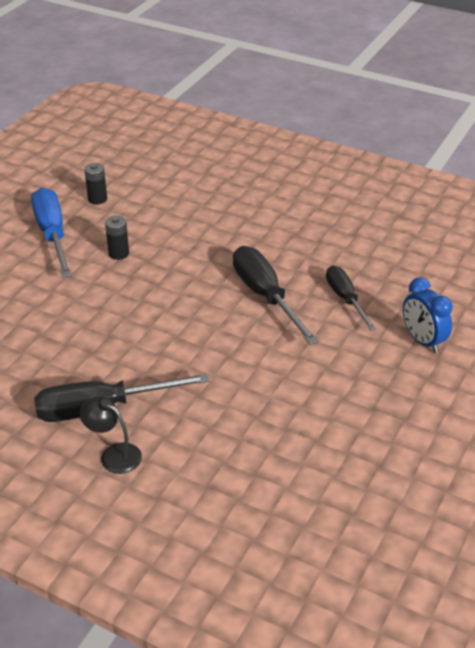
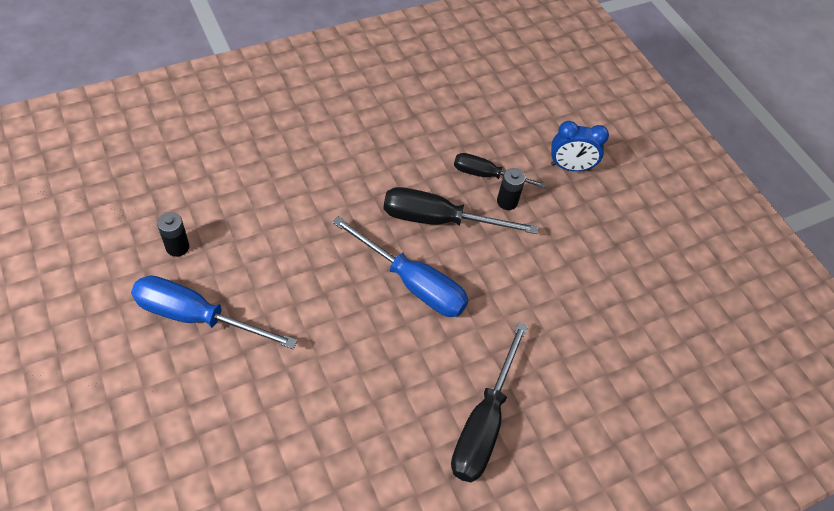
camera: 60 degrees left, 15 degrees up
black lamp [80,396,142,474] -> none
black battery [105,216,129,260] -> black battery moved to [497,168,526,210]
none -> blue screwdriver [332,216,469,317]

